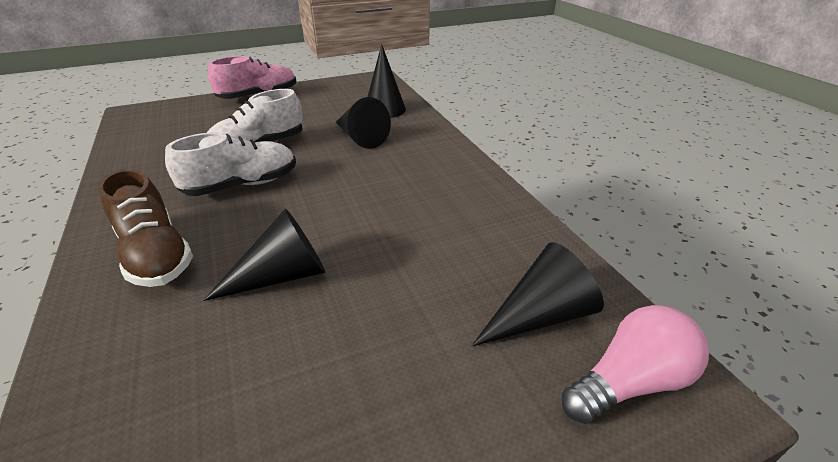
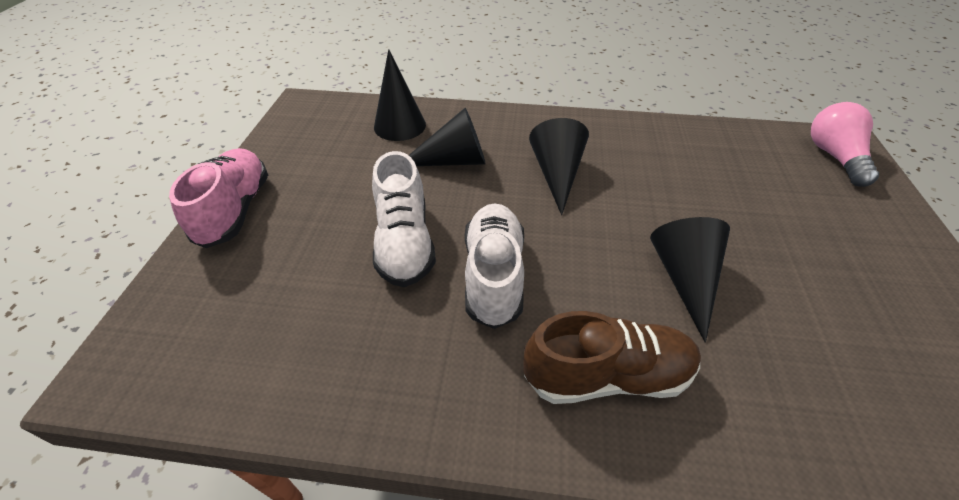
camera: 60 degrees left, 10 degrees up
black cone [472,242,604,346] -> black cone moved to [529,118,589,215]

